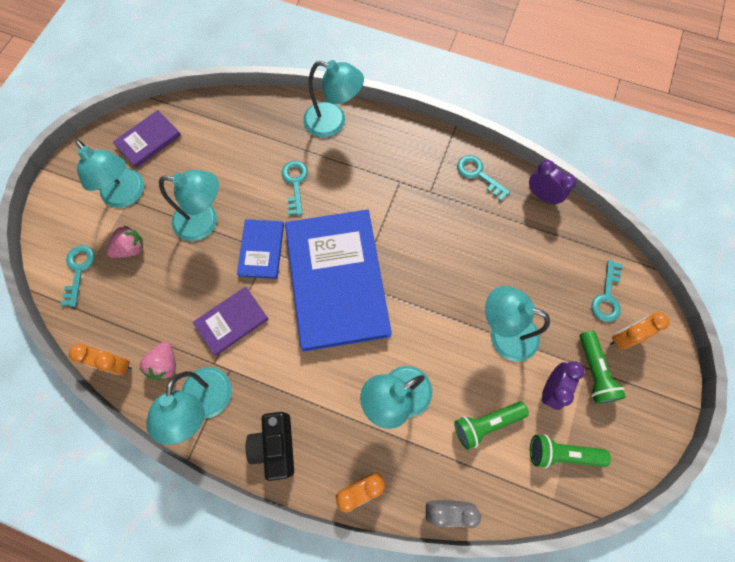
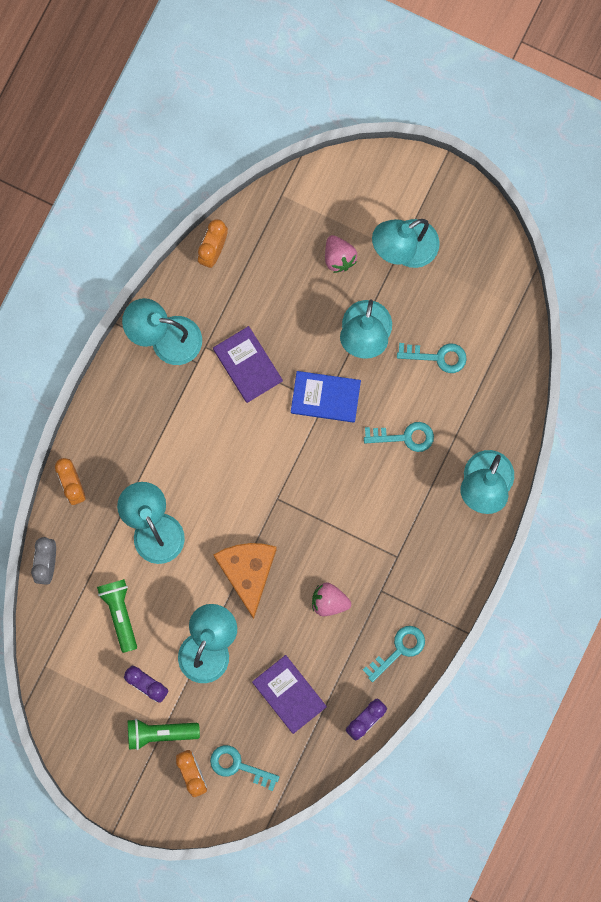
camera: 95 degrees right, 10 degrees up
turquoise key [60,245,95,307] -> turquoise key moved to [397,343,467,373]
purple book [113,110,181,168] -> purple book moved to [252,655,327,734]
pink strawberry [140,341,176,380] -> pink strawberry moved to [312,582,351,616]
black camera [246,412,294,481] -> none
blue book [285,209,392,352] -> none
green flashlight [530,434,611,469] -> none
none -> orange cheese [214,543,277,619]

